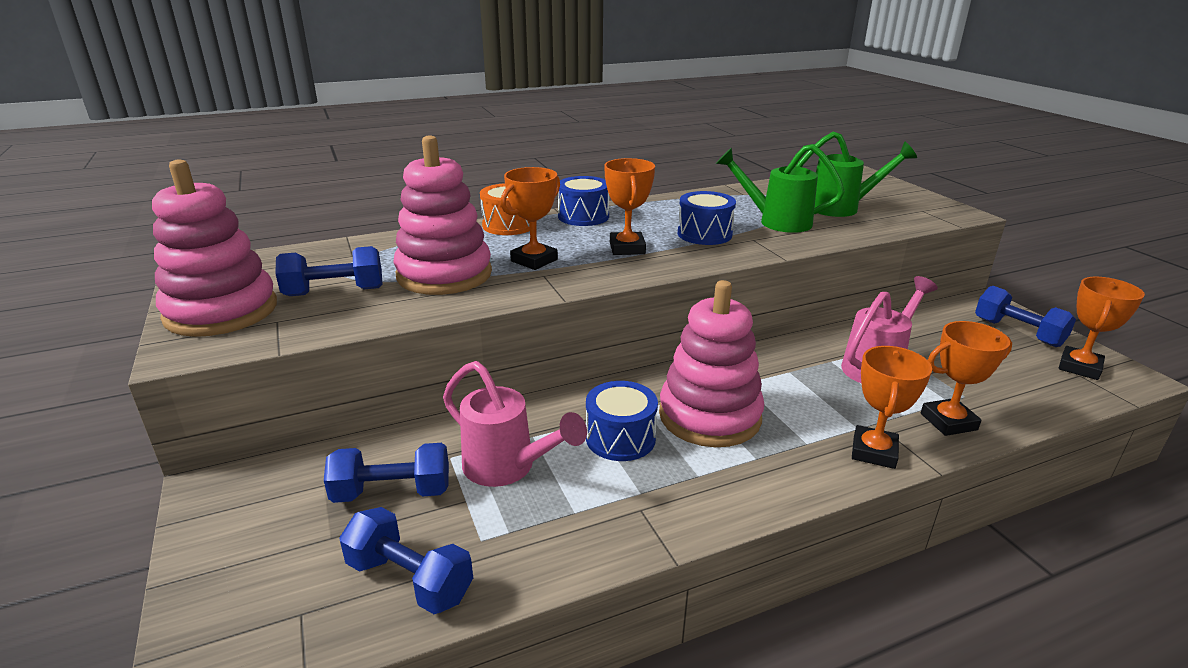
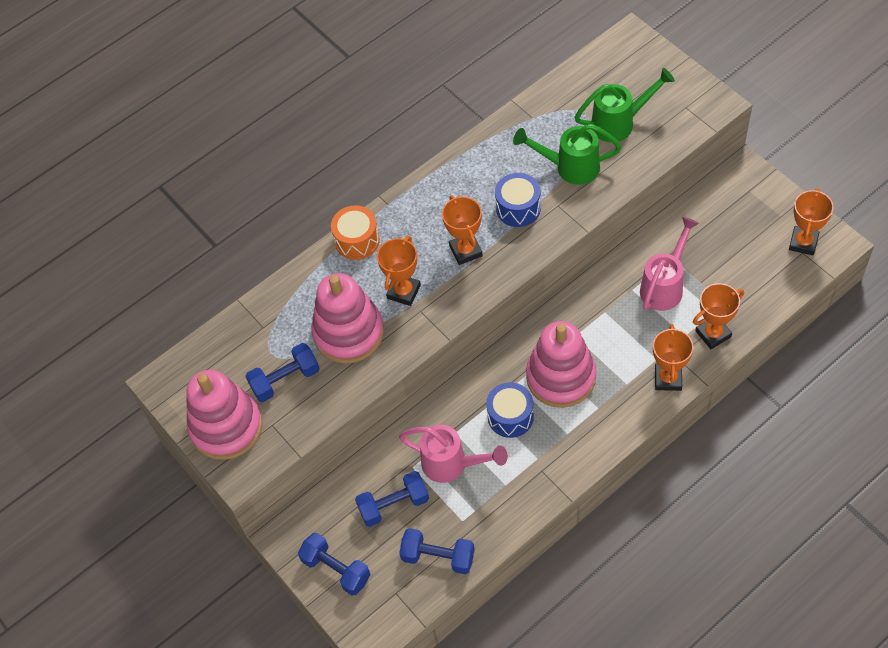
camera: 10 degrees left, 30 degrees up
blue drum [558,176,609,226] -> none
blue dumbbell [975,286,1076,347] -> blue dumbbell moved to [298,533,371,596]

